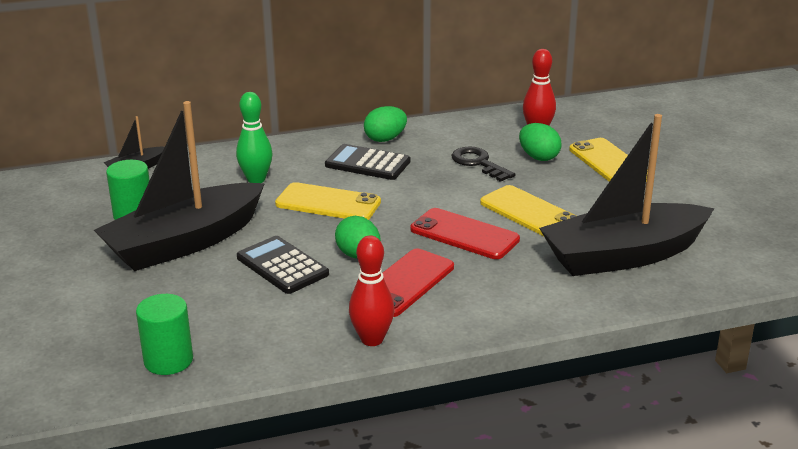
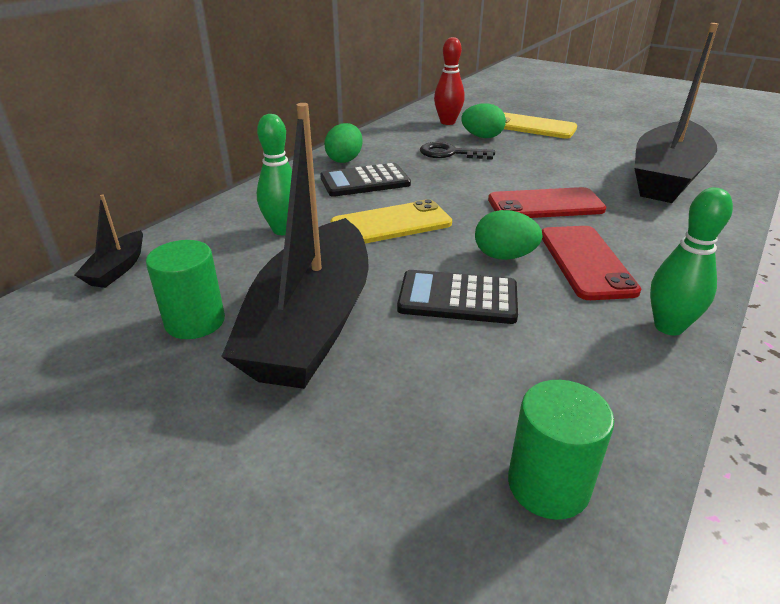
camera: 40 degrees left, 5 degrees up
red bowling pin [349,235,394,346] -> green bowling pin [650,187,733,335]
yellow phone [480,185,577,236] -> none

